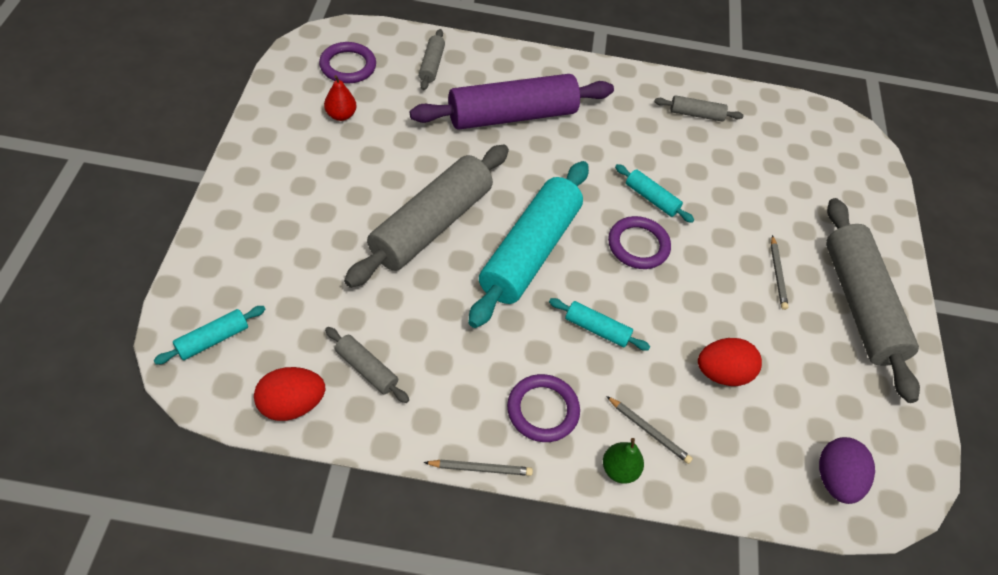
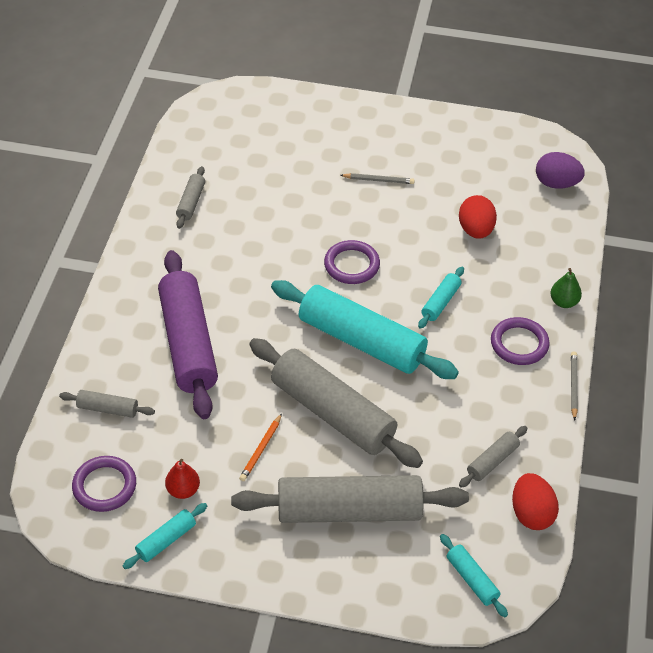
camera: 80 degrees left, 5 degrees down
grey pencil [607,396,693,464] -> none
turquoise rolling pin [615,164,694,223] -> turquoise rolling pin moved to [123,503,207,569]
grey rolling pin [826,198,920,403] -> grey rolling pin moved to [231,475,469,523]
none -> orange pencil [239,414,282,481]

